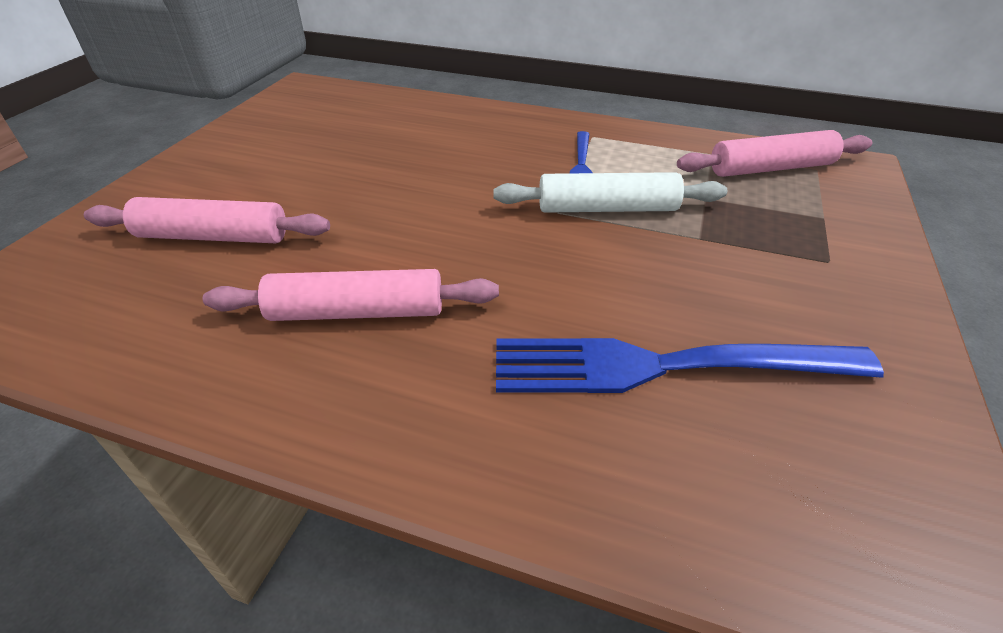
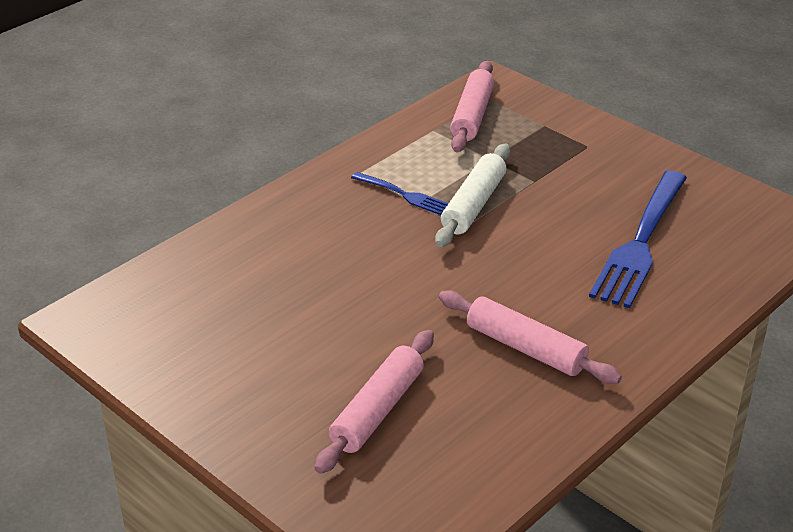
camera: 65 degrees left, 5 degrees down
pink rolling pin [203,269,499,321] -> pink rolling pin turned 75 degrees counterclockwise [439,290,622,384]

